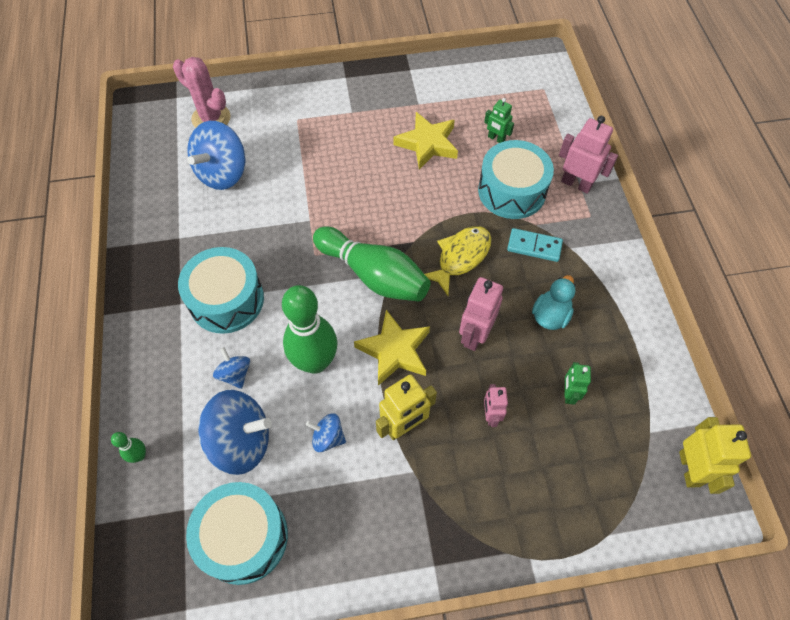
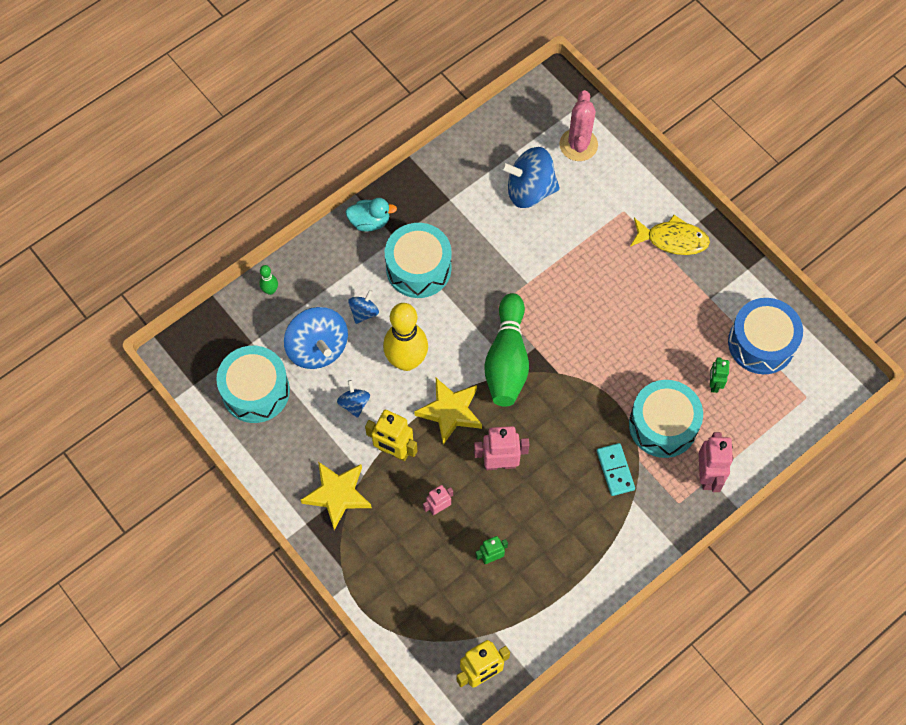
camera: 60 degrees right, 5 degrees up
green bowling pin [282,285,337,374] -> yellow bowling pin [383,303,428,371]
yellow star [394,112,458,170] -> yellow star moved to [301,462,372,530]
yellow fish [425,226,491,296] -> yellow fish moved to [630,215,710,255]
turquoise duck [532,275,575,330] -> turquoise duck moved to [346,198,397,232]
none -> blue drum [728,298,803,374]

